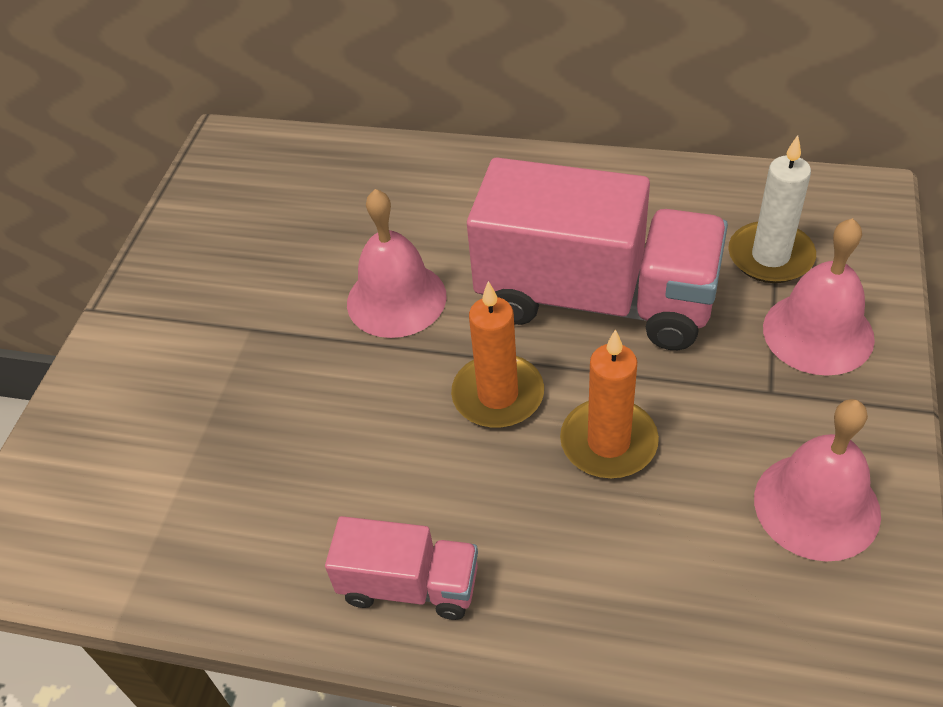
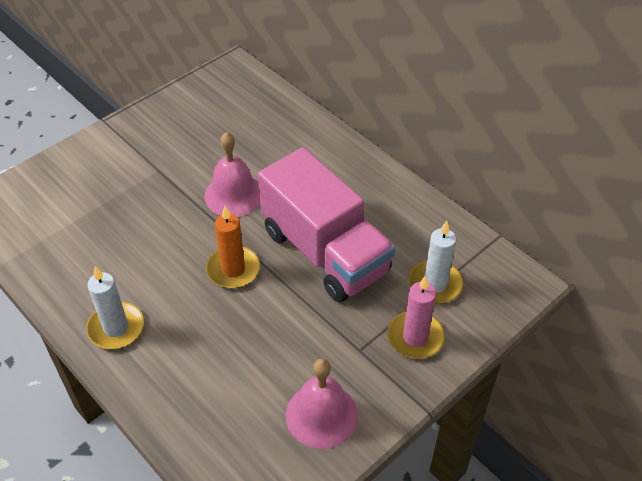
camera: 30 degrees right, 0 degrees up
pink truck [325,516,478,620] -> white candle [86,266,144,349]
orange candle [560,329,659,478] -> none
pink bell [763,218,875,376] -> pink candle [387,276,445,359]

